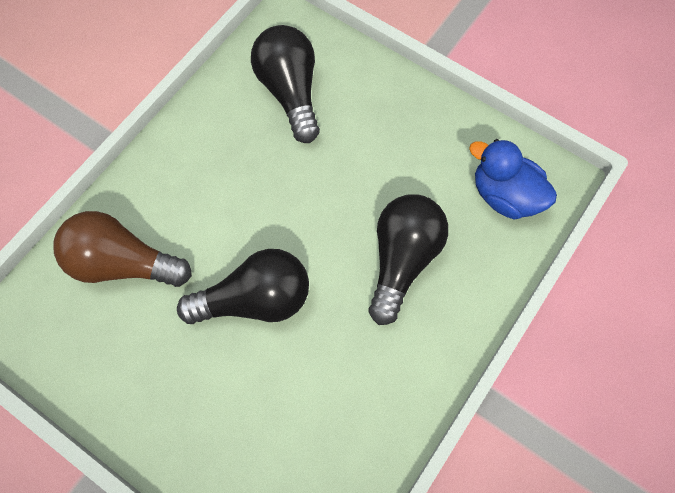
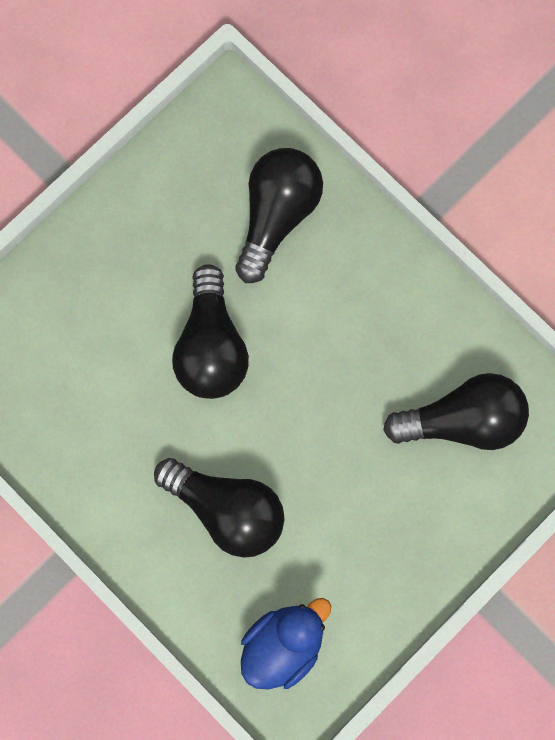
camera: 100 degrees right, 10 degrees up
brown light bulb [53,211,192,287] -> black light bulb [235,148,323,283]

